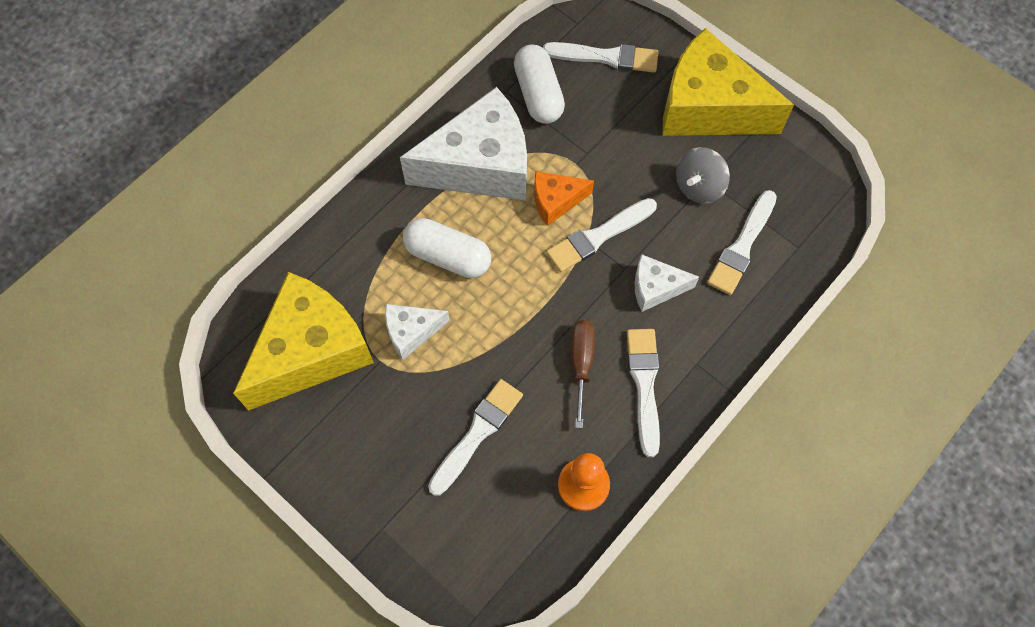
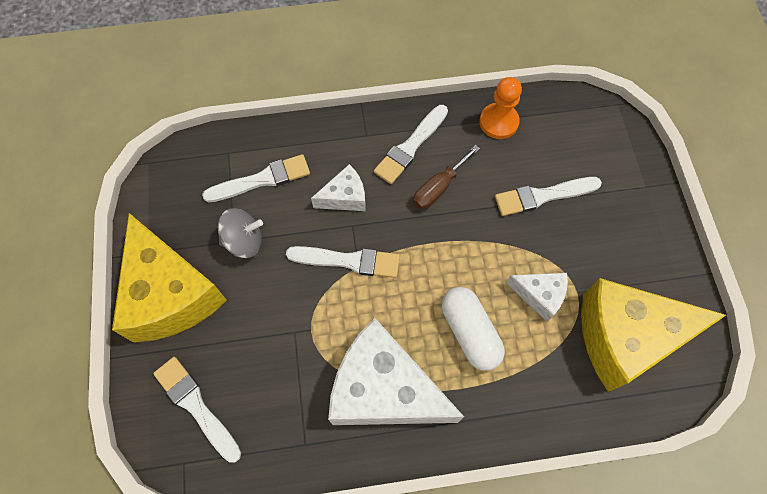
camera: 140 degrees left, 0 degrees up
white capsule [514,44,565,124] -> none
orange cheese [534,171,594,226] -> none
white cheese [634,254,699,312] -> white cheese turned 60 degrees counterclockwise [311,164,365,211]

